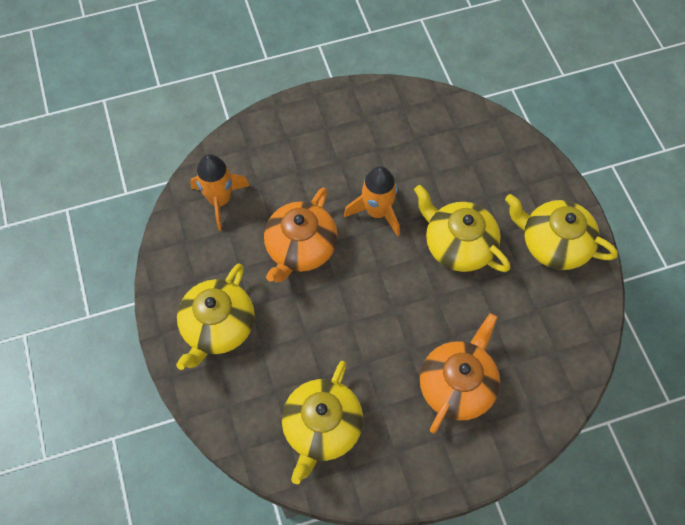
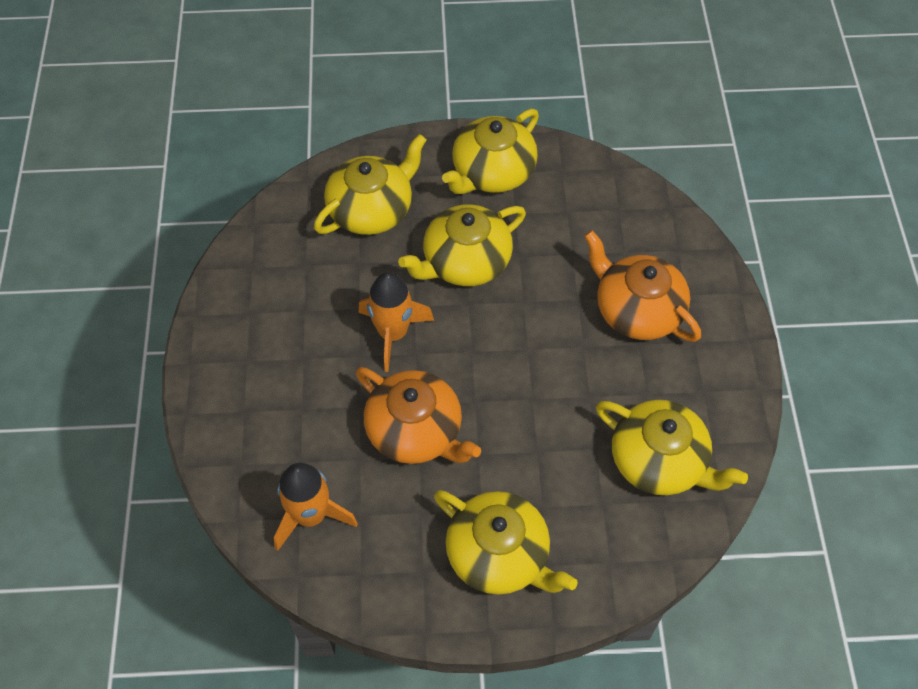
camera: 75 degrees left, 5 degrees down
none -> yellow teapot [314,134,427,235]

